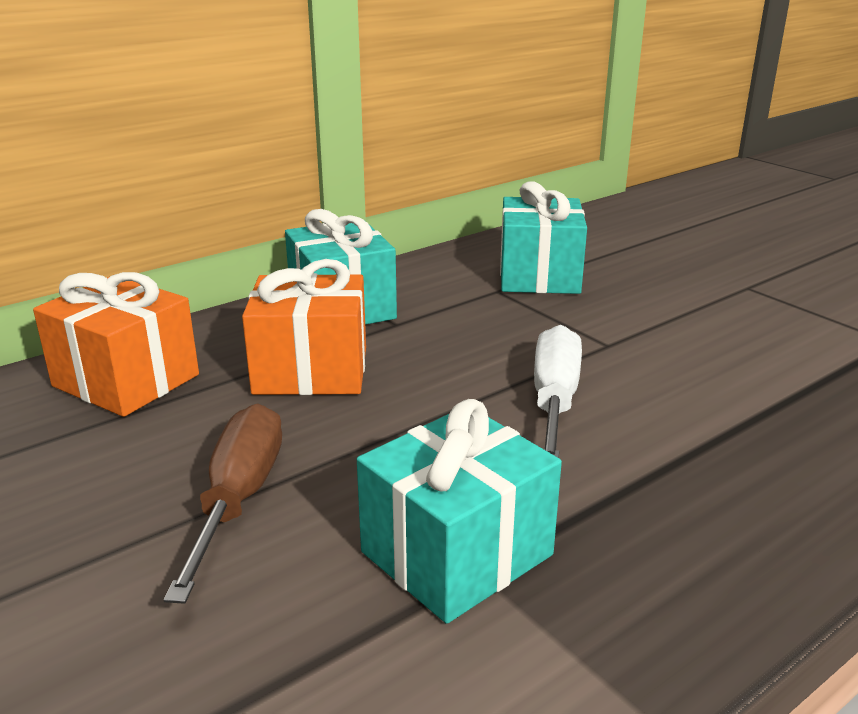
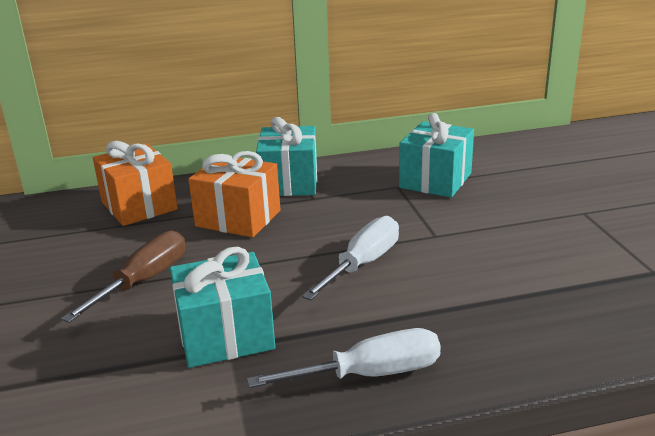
camera: 25 degrees right, 0 degrees up
none -> white screwdriver [247,328,441,388]

